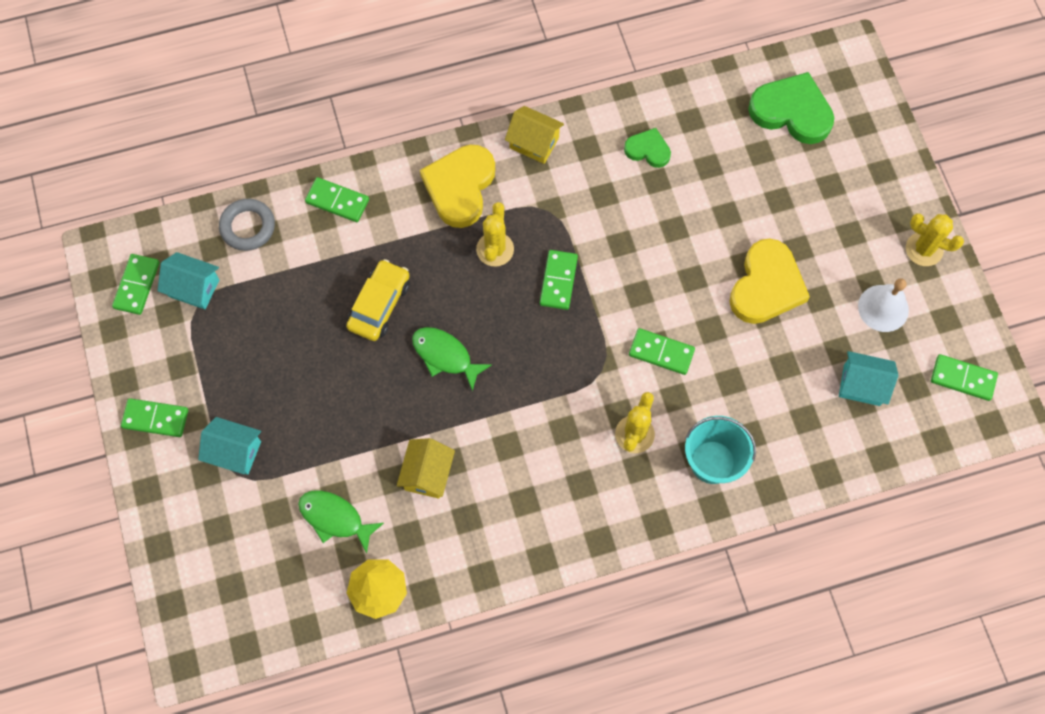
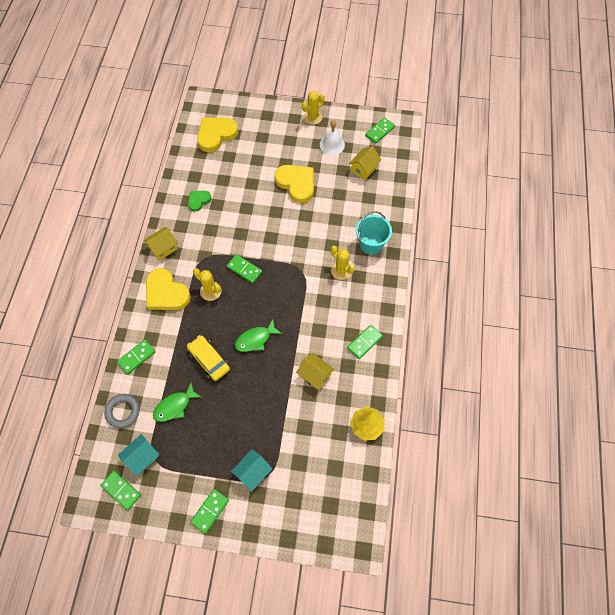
camera: 65 degrees left, 5 degrees down
green fish [298,490,384,554] -> green fish moved to [153,382,201,422]
green domino [629,328,695,375] -> green domino moved to [347,325,383,359]
green heart [748,72,834,144] -> yellow heart [197,118,238,152]
turquoise house [839,351,898,406] -> yellow house [349,146,381,180]

